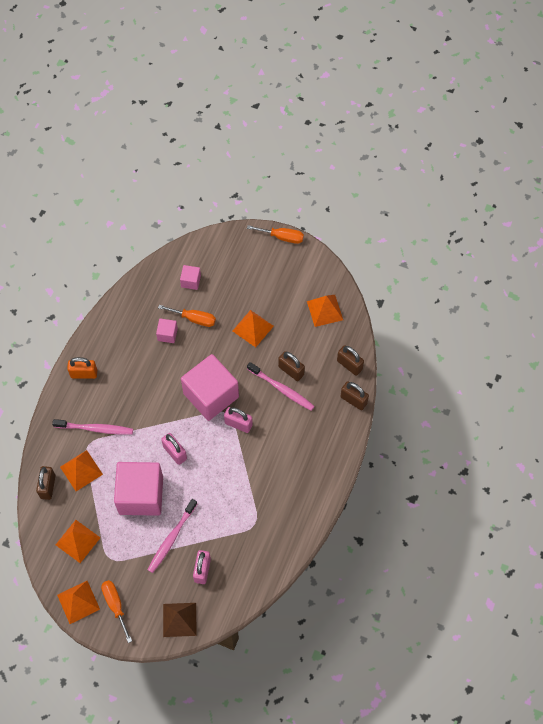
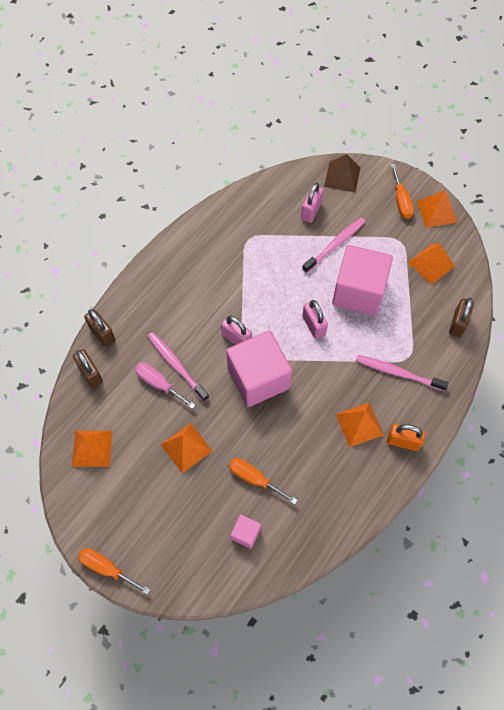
camera: 165 degrees left, 0 degrees up
orange pyramid [60,450,103,491] -> orange pyramid moved to [336,403,384,447]
pink cube [156,319,178,343] -> none
brown padlock [278,351,305,381] -> pink screwdriver [135,362,195,409]

